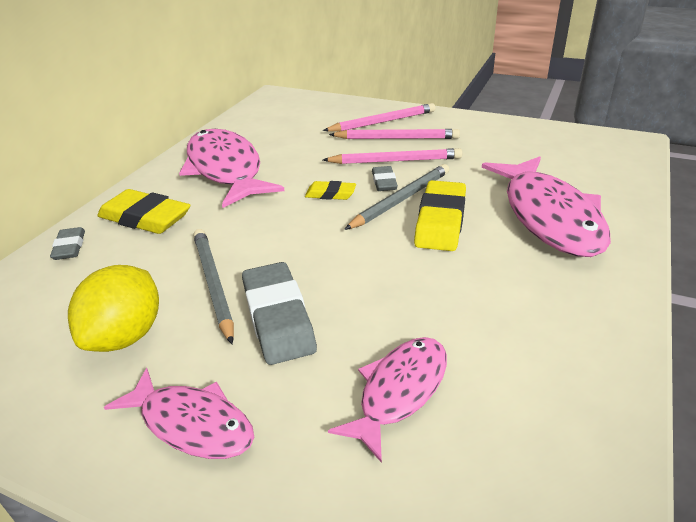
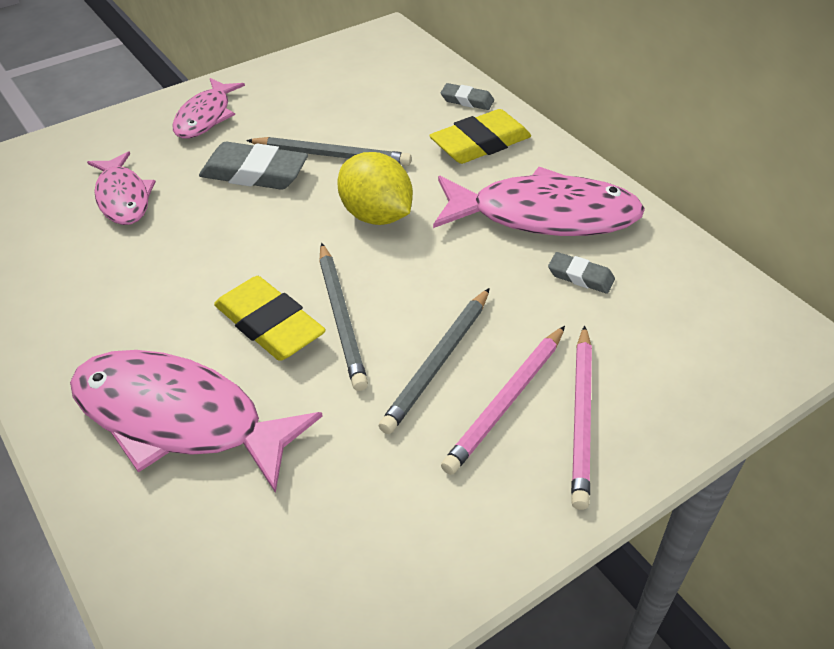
camera: 120 degrees right, 10 degrees up
yellow lemon [68,265,159,352] -> yellow lemon moved to [337,152,413,225]
pink fish [104,368,254,459] -> pink fish turned 45 degrees counterclockwise [173,78,245,139]
yellow eraser [305,181,356,200] -> none
pink pencil [323,148,462,164] -> grey pencil [379,288,490,434]
grey eraser [372,166,398,191] -> grey eraser moved to [548,252,615,294]

